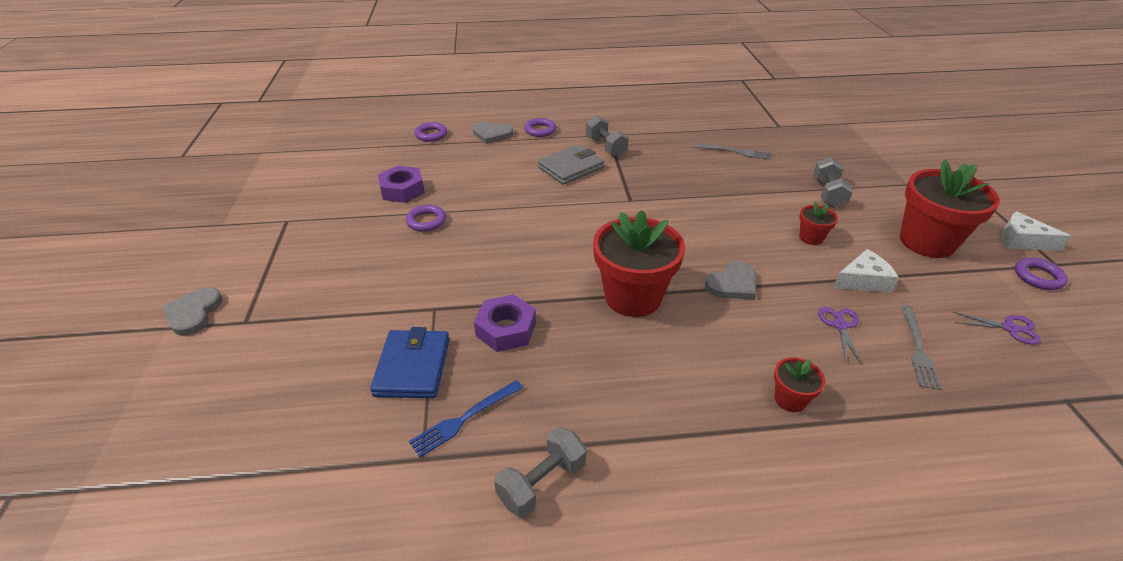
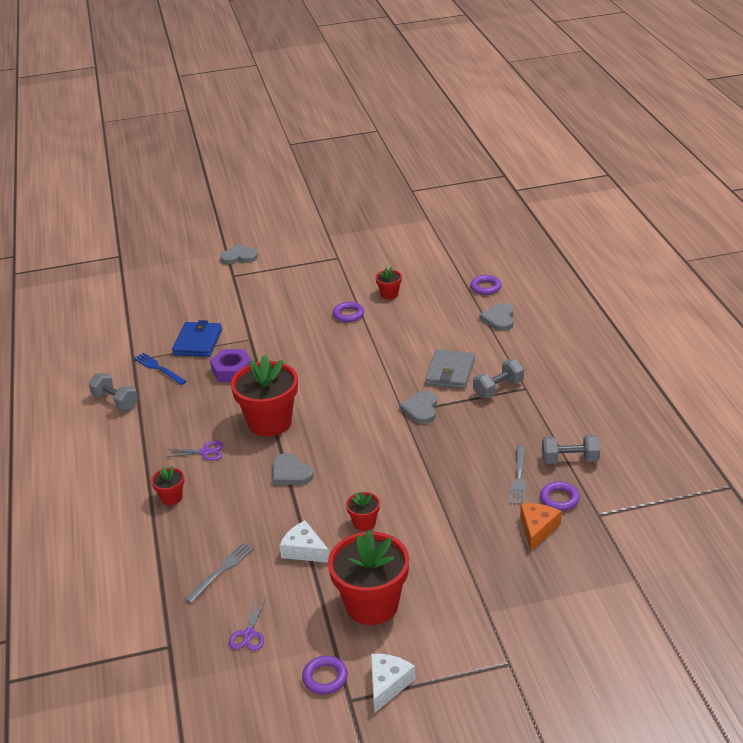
camera: 85 degrees right, 5 degrees down
blue wallet [370,327,450,398] -> blue wallet turned 75 degrees counterclockwise [172,320,222,357]
purple nut [378,165,425,203] -> red flower pot [375,267,402,299]
purple ring [524,118,556,137] -> purple ring moved to [540,481,580,511]
grey wallet [538,145,604,185] -> grey wallet turned 60 degrees clockwise [425,349,475,389]
grey dumbbell [813,157,853,208] -> grey dumbbell moved to [542,435,600,464]
purple scissors [818,307,862,365] -> purple scissors moved to [167,441,223,461]
white cheese [833,249,899,293] -> white cheese turned 150 degrees clockwise [280,521,330,563]
grey fork [901,305,942,390] -> grey fork turned 120 degrees clockwise [185,542,254,603]
none -> grey heart [399,391,437,424]
none -> orange cheese [520,503,562,551]

